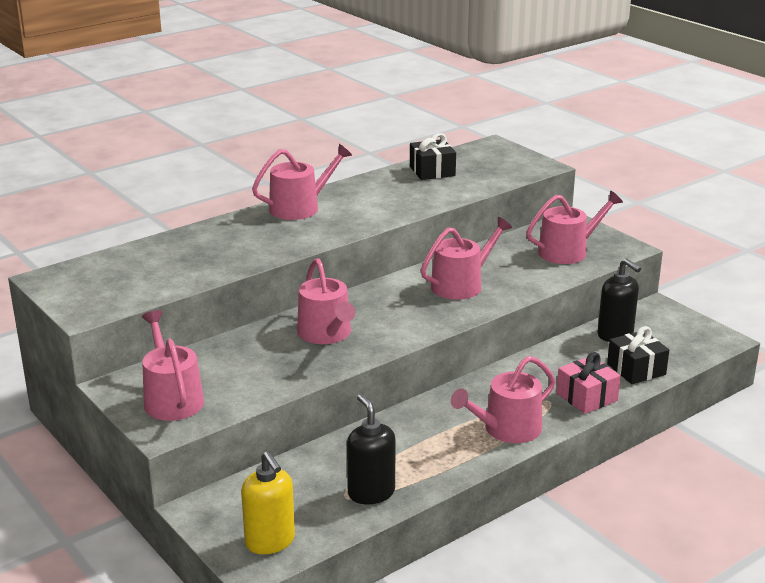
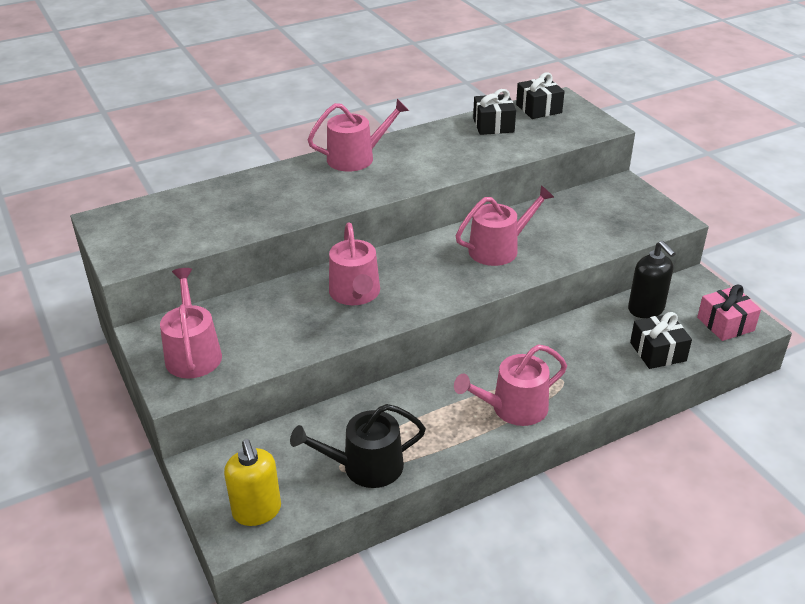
camera: 10 degrees right, 10 degrees up
black soap dispenser [347,394,396,504] -> black watering can [290,404,426,488]
pink watering can [526,191,623,264] -> none
pink gift [556,352,621,414] -> pink gift moved to [697,285,761,341]
none -> black gift [516,72,565,119]

